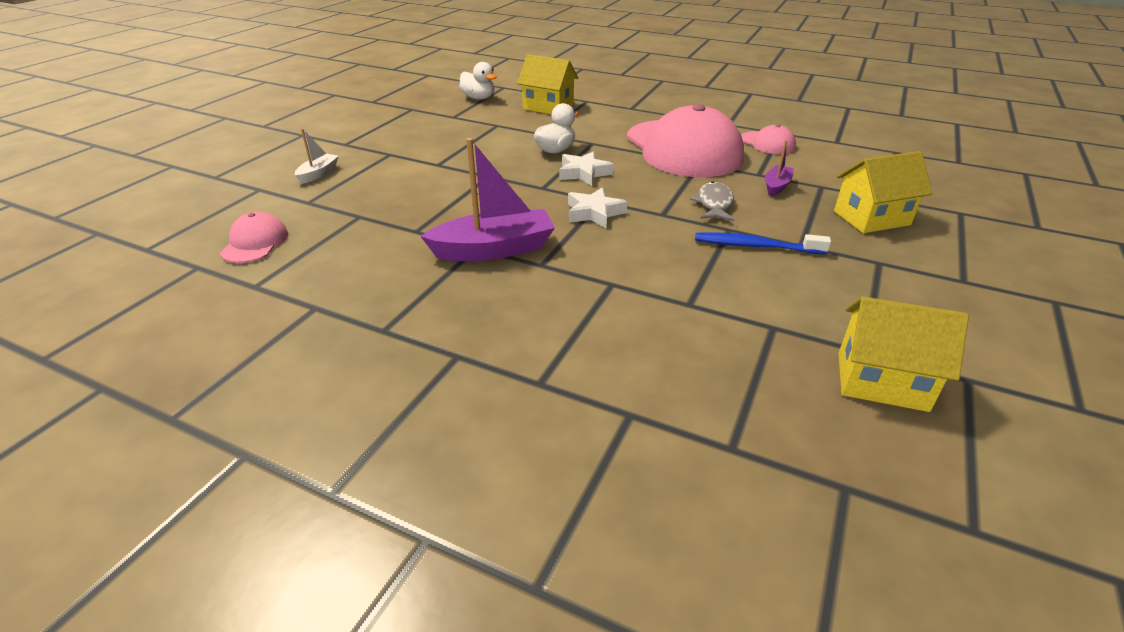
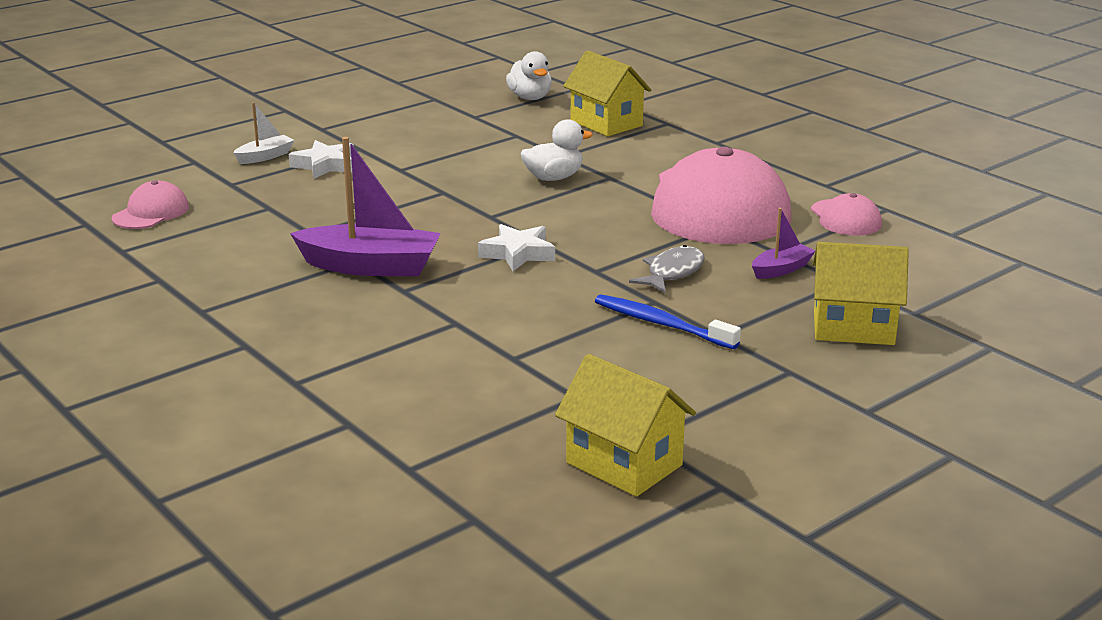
camera: 25 degrees right, 10 degrees down
white star [559,151,614,186] -> white star moved to [289,140,354,179]

